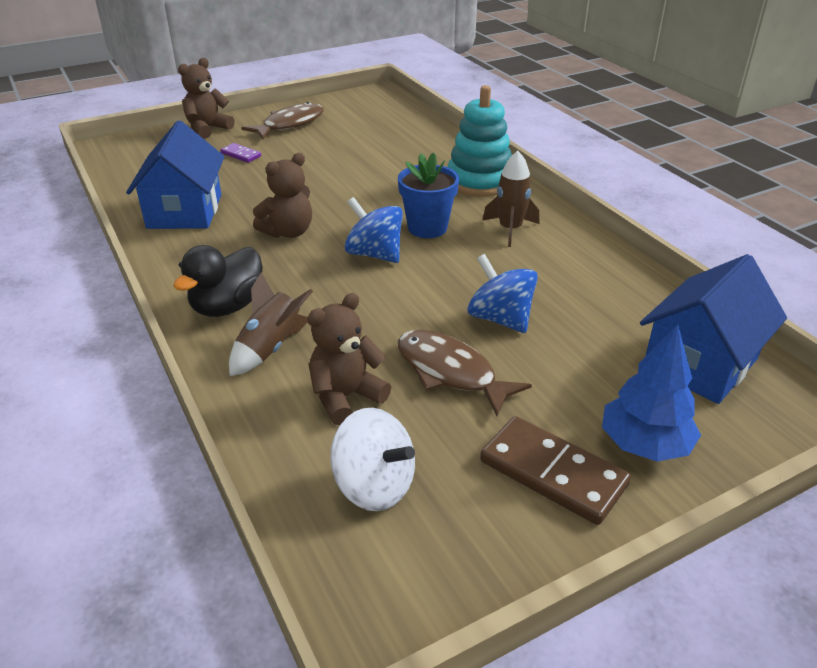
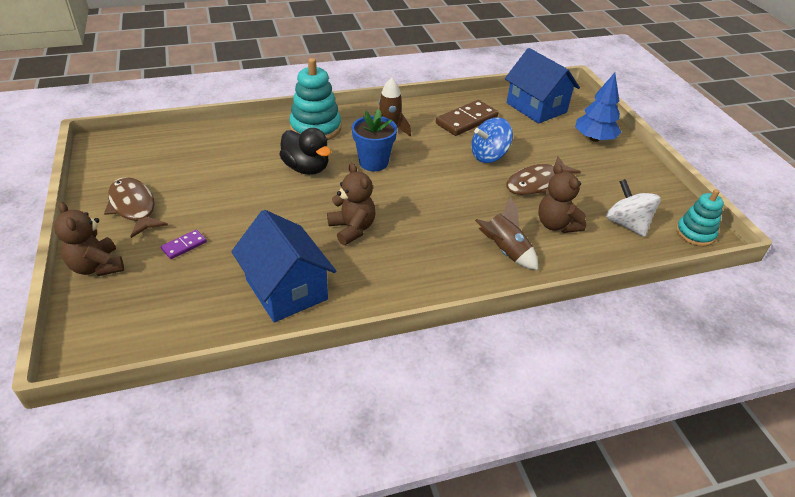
camera: 80 degrees left, 5 degrees up
blue house [126,121,225,229] -> blue house turned 45 degrees clockwise [231,210,336,322]
black duck [173,245,263,317] -> black duck moved to [279,128,331,175]
white spinning top [330,408,415,511] -> white spinning top turned 75 degrees counterclockwise [606,179,661,237]
blue spinning top [345,197,403,263] -> none
brown domino [480,416,631,525] -> brown domino moved to [436,100,498,136]
none -> turquoise stacking toy [676,189,724,246]

